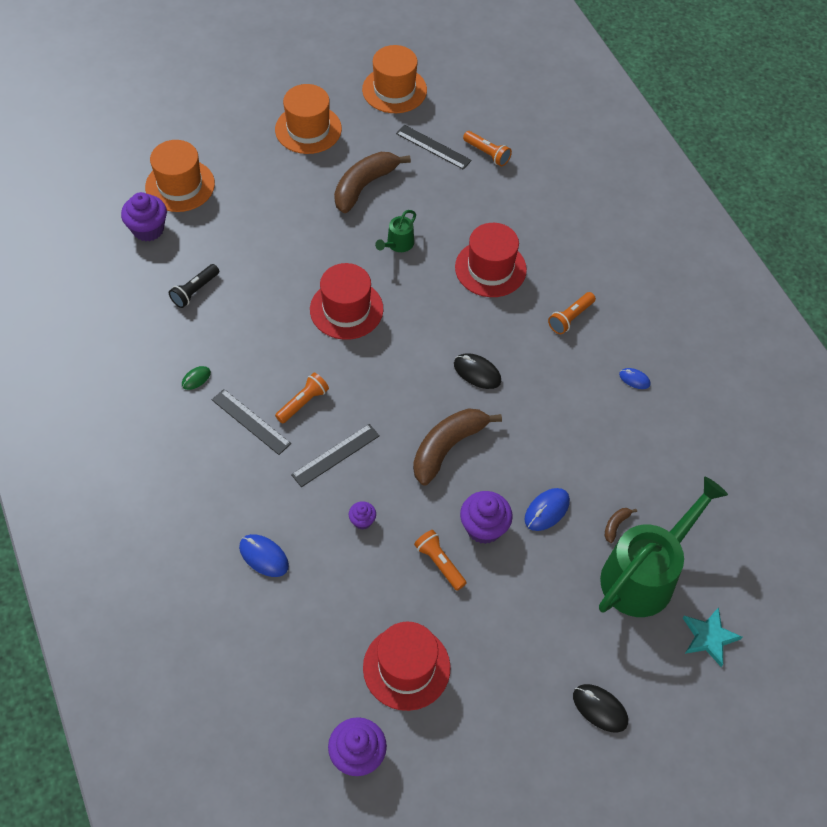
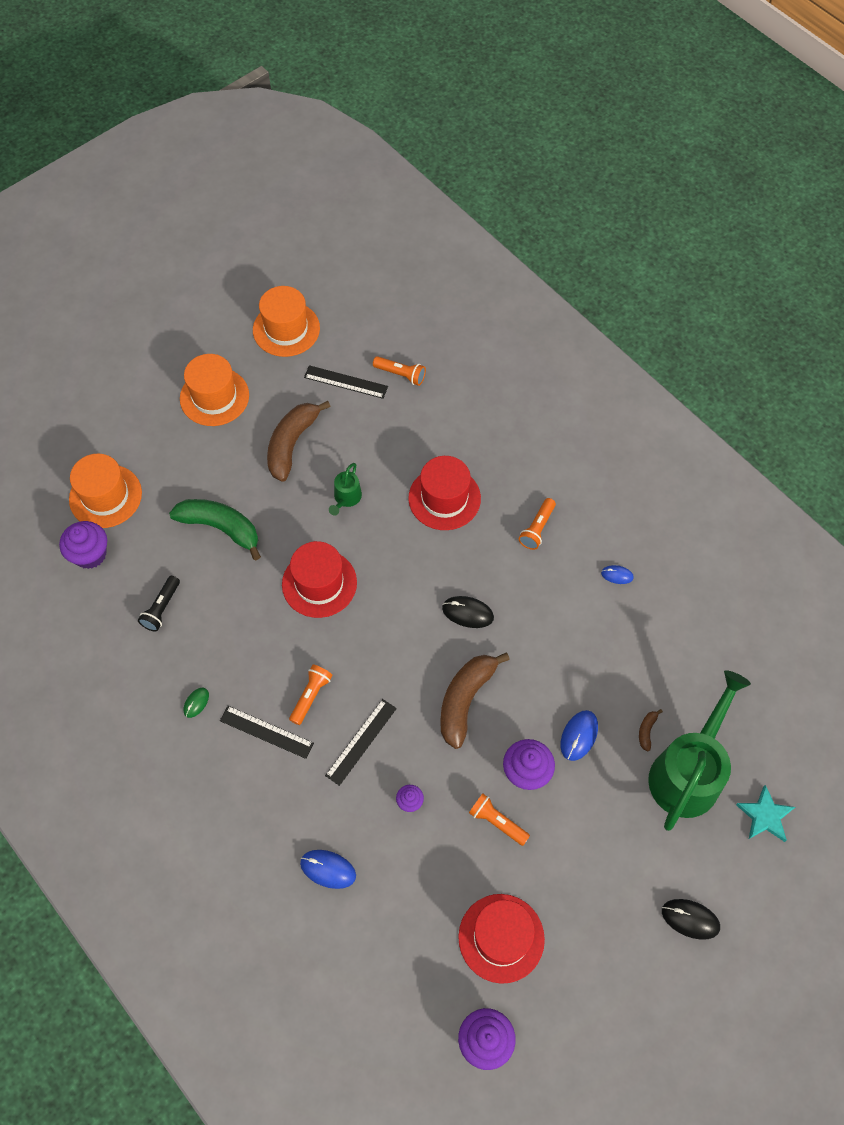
camera: 15 degrees left, 5 degrees up
none -> green banana [169,499,261,560]

